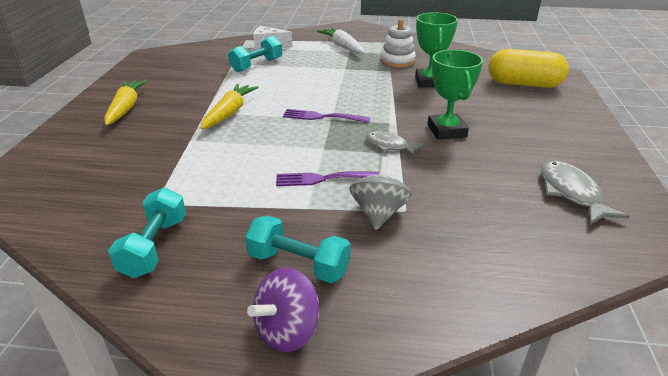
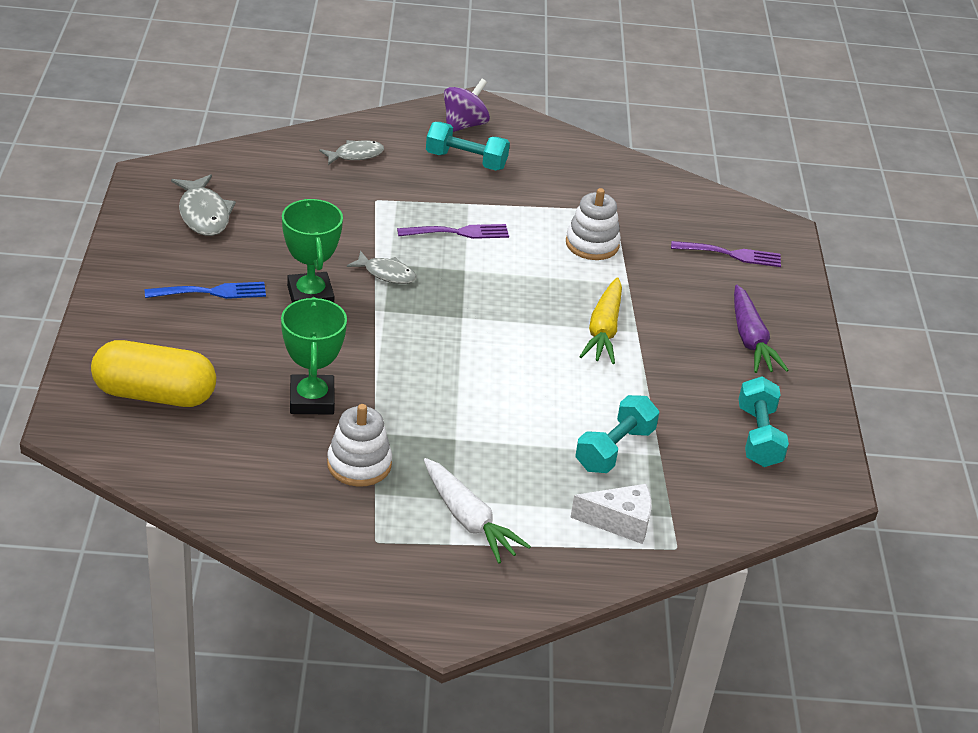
camera: 170 degrees right, 5 degrees up
yellow carrot [104,80,147,125] -> purple carrot [734,285,789,373]
turquoise dumbbell [108,187,186,278] -> turquoise dumbbell moved to [738,376,789,467]
purple fork [283,109,370,123] -> purple fork moved to [671,241,781,267]
grey spinning top [350,157,412,230] -> none
none -> blue fork [145,282,266,299]
none -> grey fish [319,140,384,165]
none -> white stacking toy [566,188,621,260]

